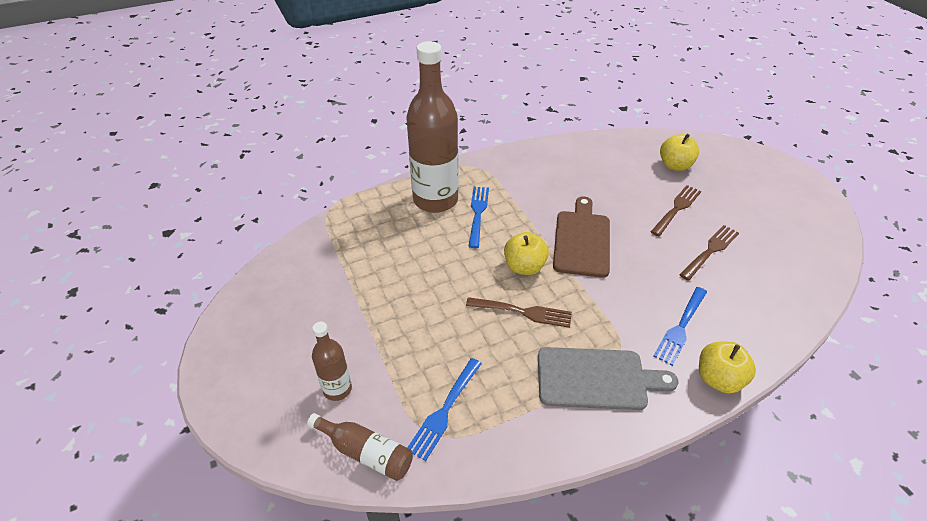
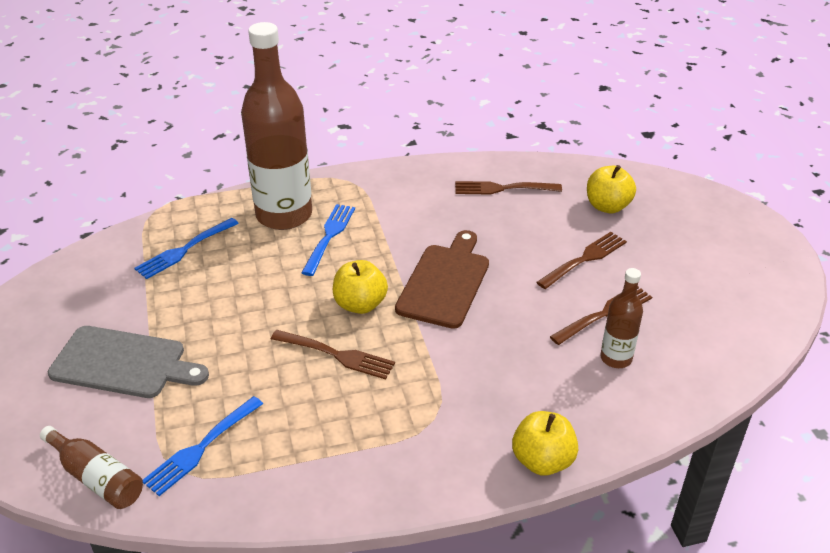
camera: 10 degrees right, 5 degrees down
brown bottle [312,322,352,401] -> brown bottle moved to [600,268,643,368]
grey cutting board [538,347,678,410] -> grey cutting board moved to [48,326,209,398]
blue fork [654,287,707,366] -> blue fork moved to [134,218,239,279]
none -> brown fork [455,181,562,195]

